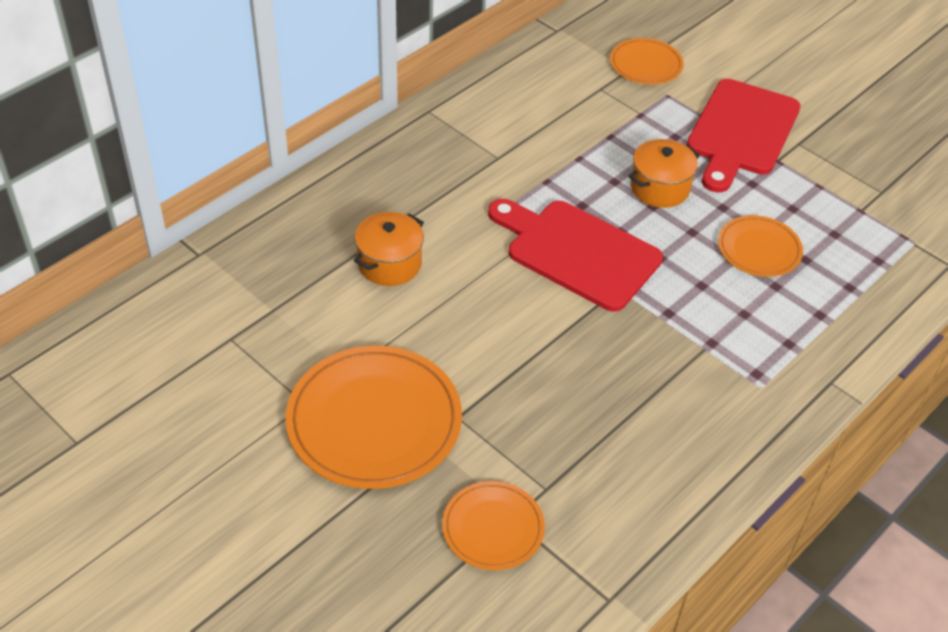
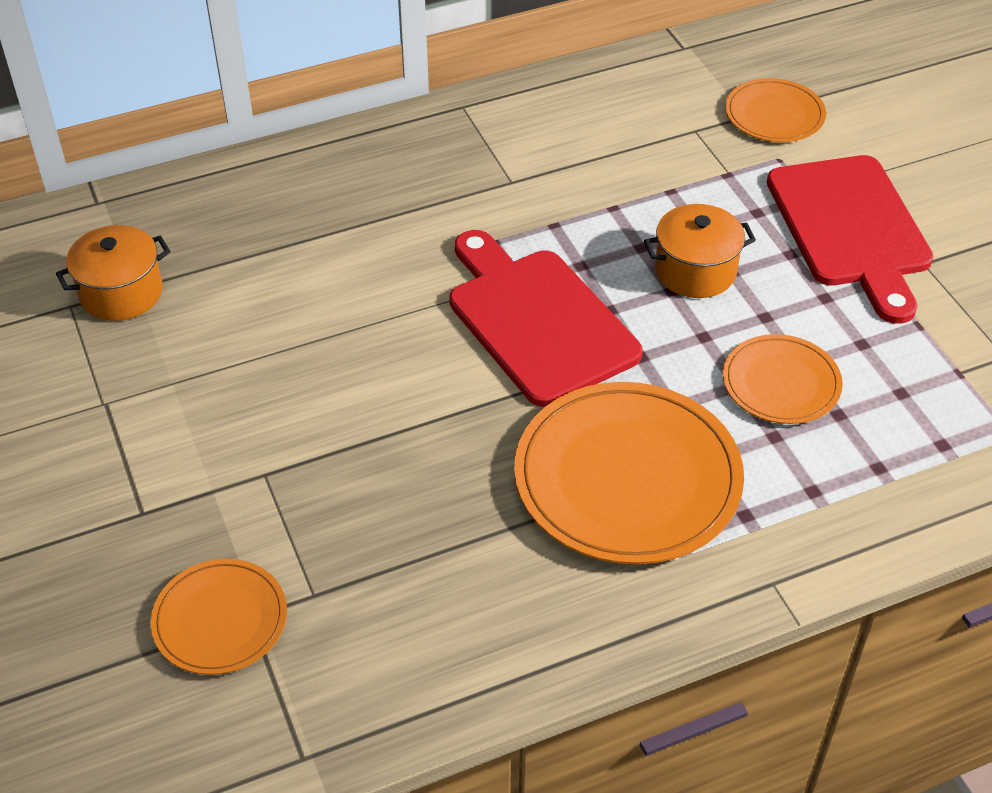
camera: 25 degrees right, 0 degrees up
orange plate [285,346,462,489] -> orange plate moved to [514,382,744,564]
orange pot [354,212,424,286] -> orange pot moved to [56,225,170,321]
red cutting board [687,79,801,193] -> red cutting board turned 60 degrees counterclockwise [767,155,934,324]

